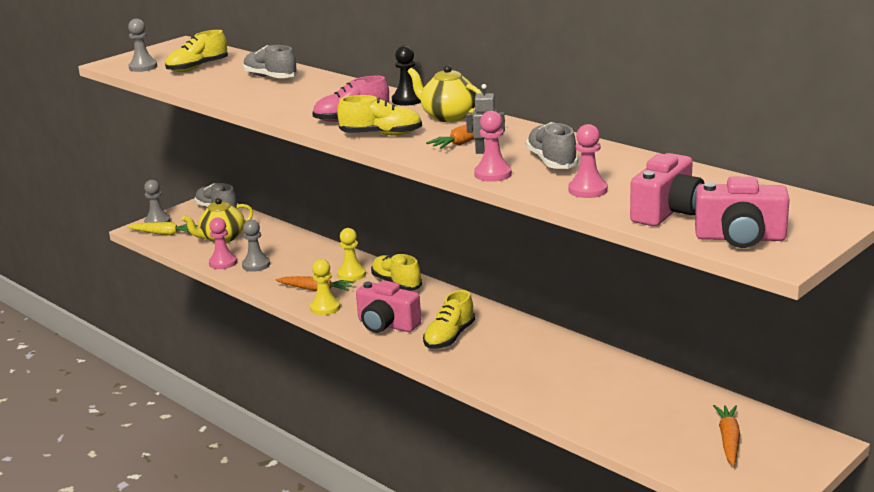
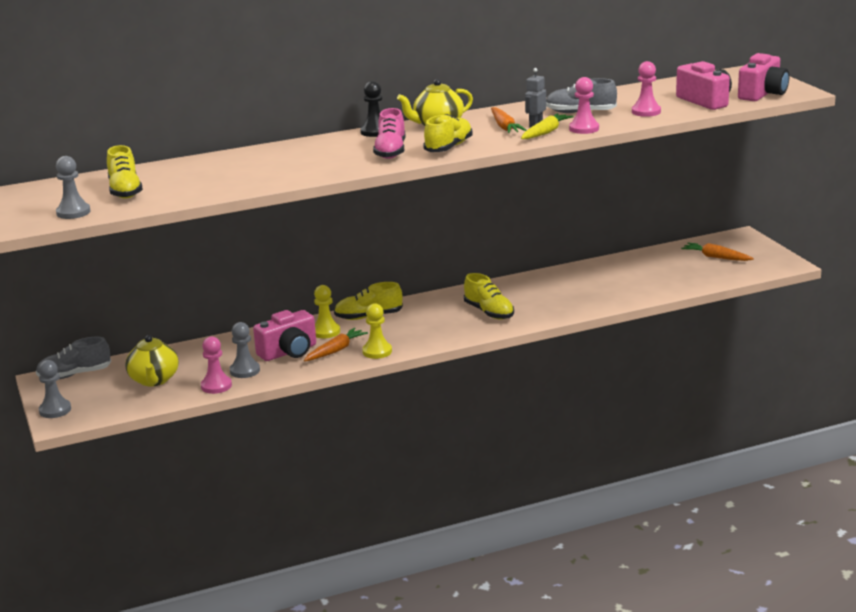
camera: 65 degrees left, 0 degrees up
yellow carrot [127,222,198,235] -> yellow carrot moved to [521,113,574,139]
grey shoe [243,45,298,78] -> none
pink camera [356,280,421,333] -> pink camera moved to [253,310,316,361]

